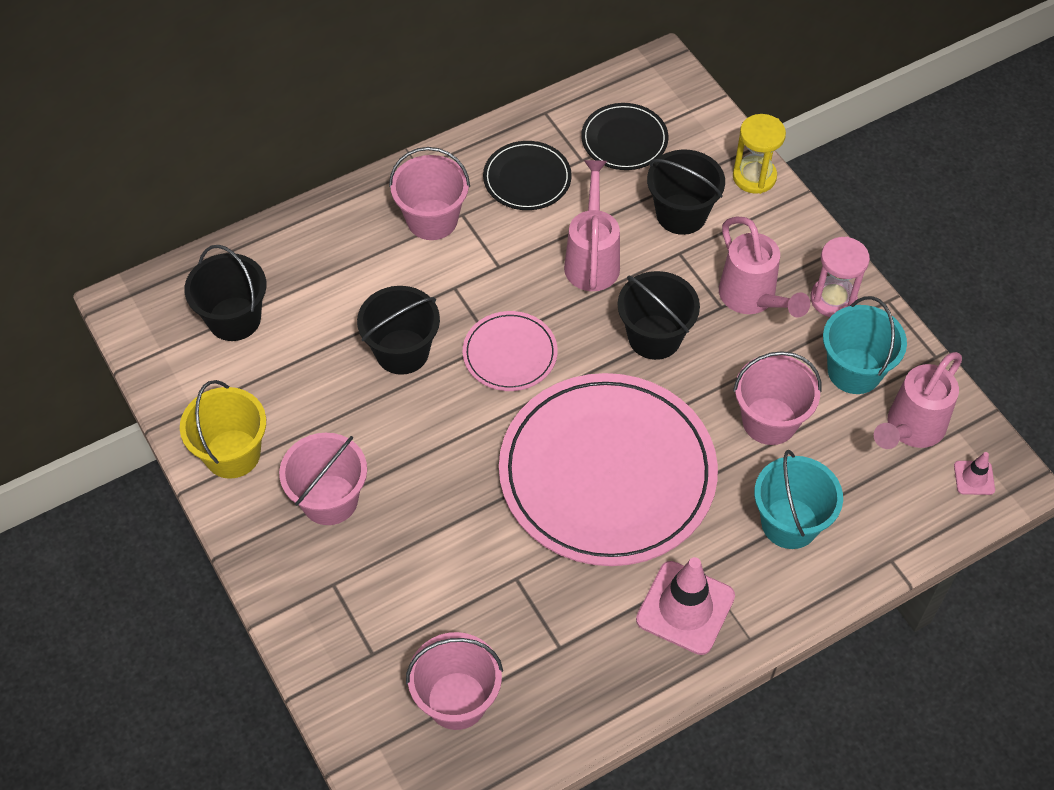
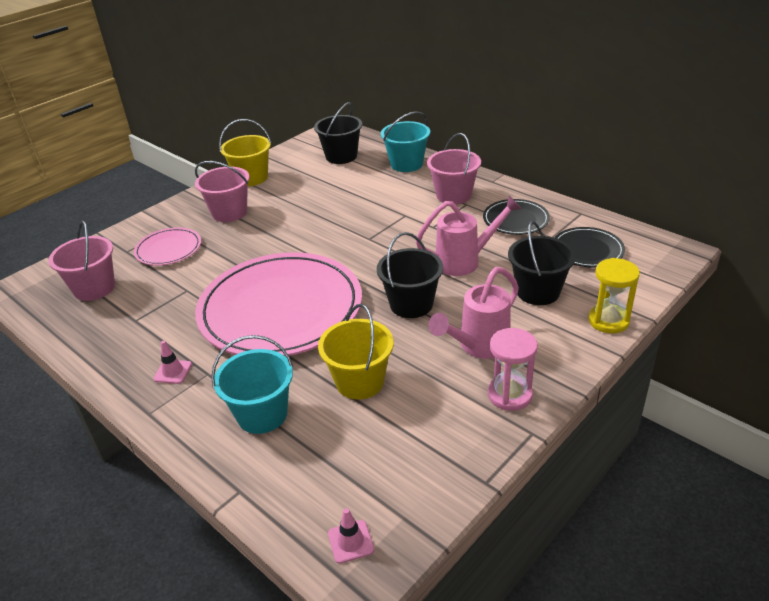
camera: 75 degrees right, 20 degrees down
black bucket [357,286,440,375] -> none
pink plate [463,311,558,391] -> pink plate moved to [134,227,201,266]
pink traffic cone [636,557,735,655] -> pink traffic cone [153,341,192,384], size x0.49
pink bucket [733,351,822,445] -> yellow bucket [318,304,394,399]
turquoise bucket [823,296,907,394] -> turquoise bucket moved to [381,111,430,172]
pink watering can [874,352,962,449] -> none

